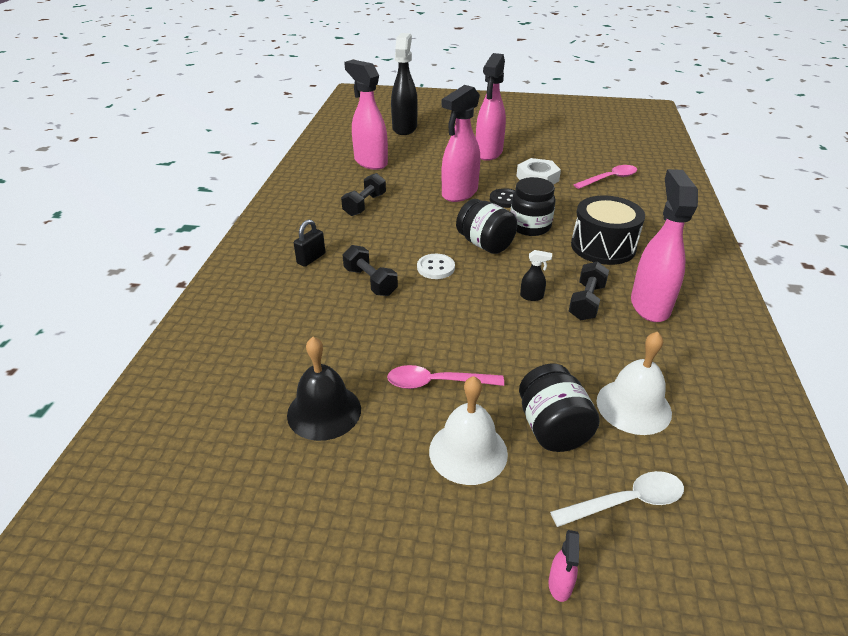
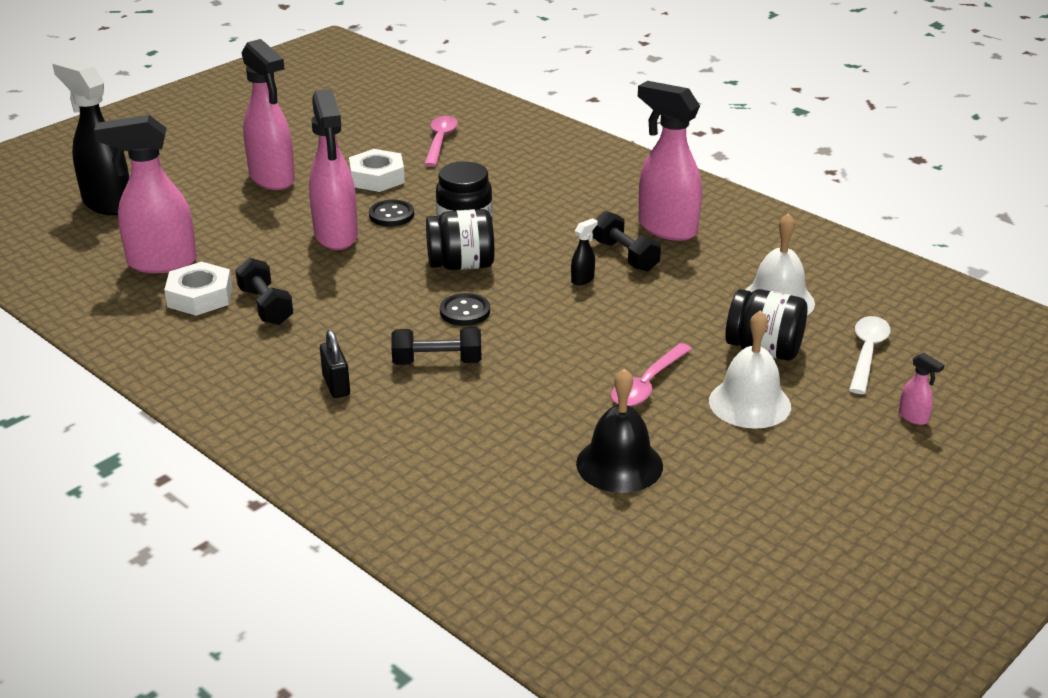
camera: 55 degrees left, 5 degrees down
white button [417,254,455,279] -> black button [440,293,490,326]
black drum [571,195,645,265] -> none
none -> white nut [164,262,232,316]

